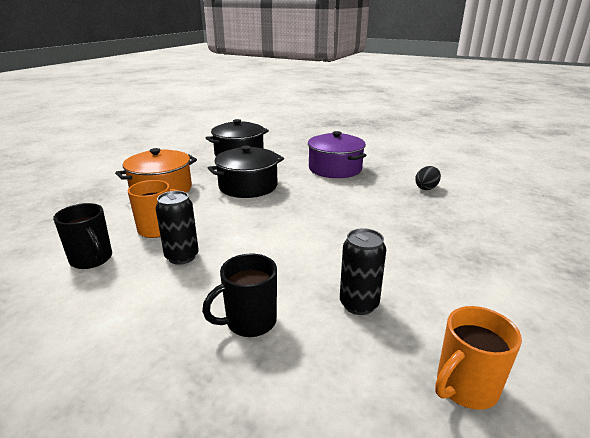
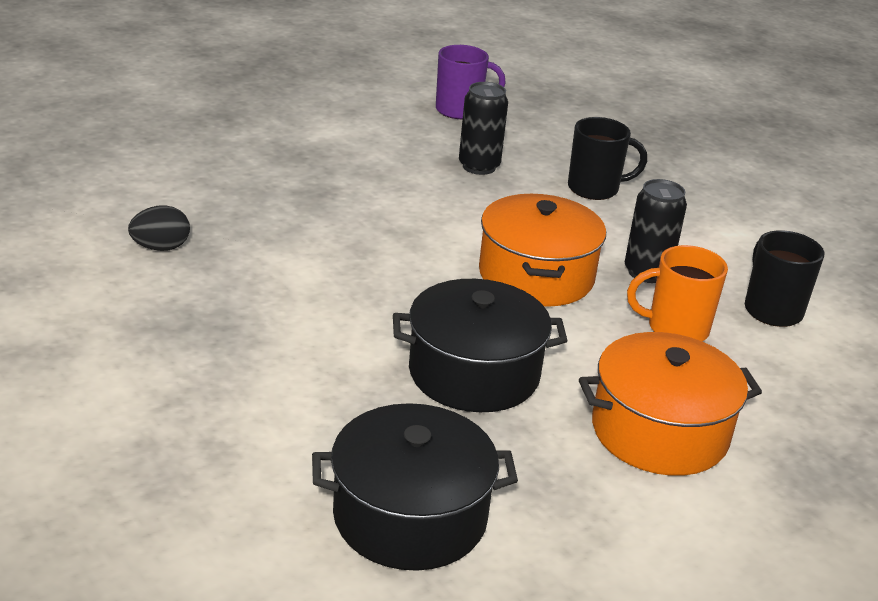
camera: 155 degrees left, 5 degrees up
purple pot [308,131,367,178] -> none
orange mug [435,306,522,410] -> purple mug [436,45,506,119]
none -> orange pot [479,194,606,307]

